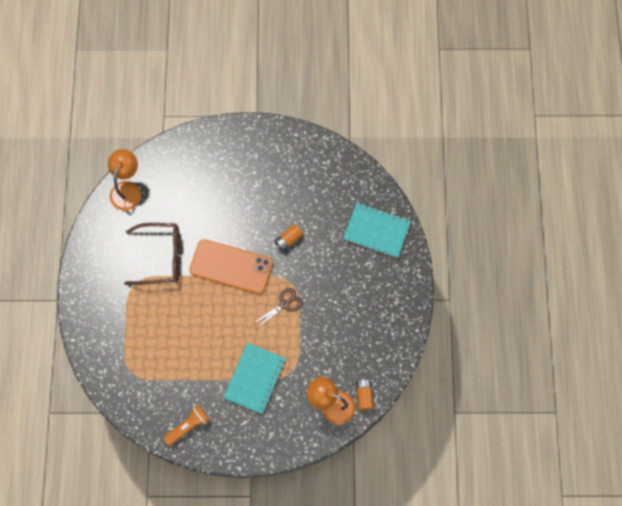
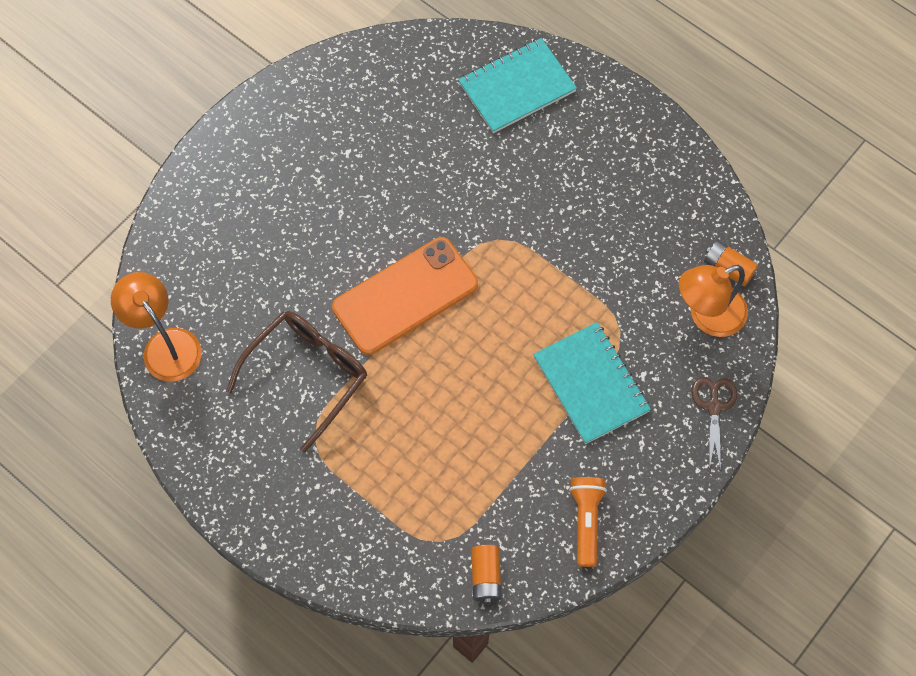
camera: 50 degrees left, 5 degrees down
brown scissors [254,288,303,329] -> brown scissors moved to [691,377,737,471]
orange battery [274,224,303,252] -> orange battery moved to [471,545,502,604]

